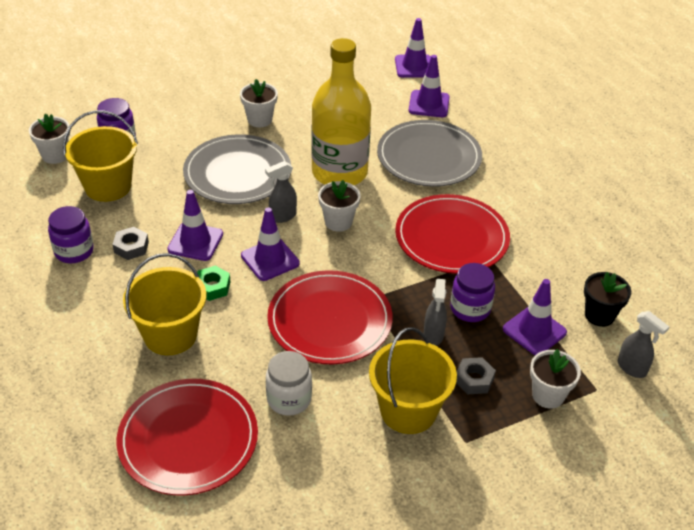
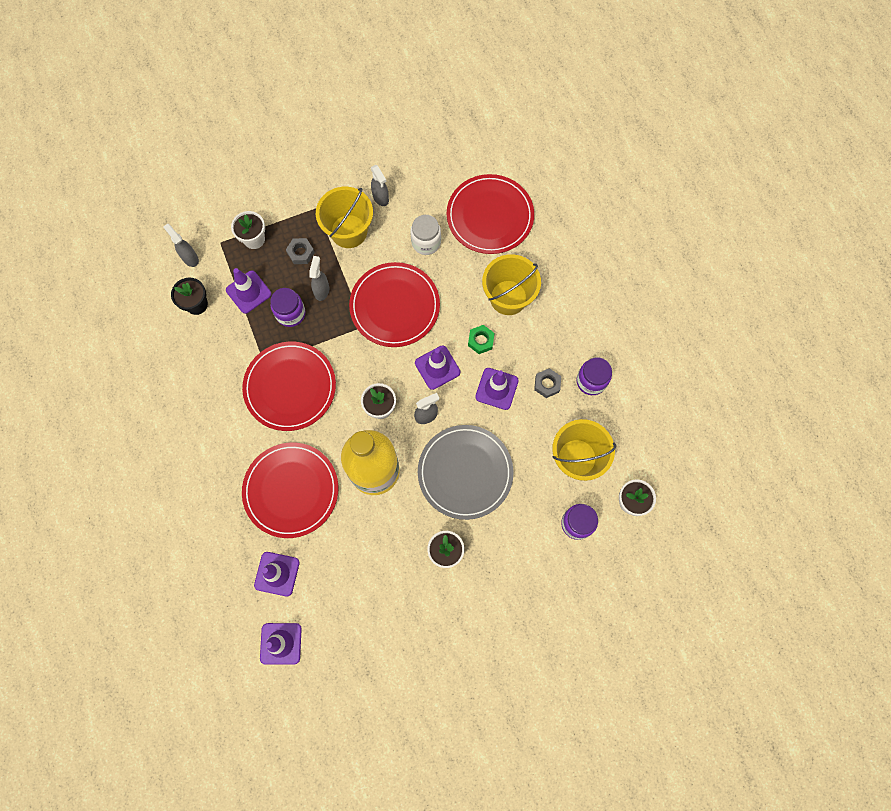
camera: 175 degrees left, 30 degrees up
grey plate [377,120,482,187] -> red plate [242,442,338,538]
none -> grey spray bottle [371,165,389,206]

